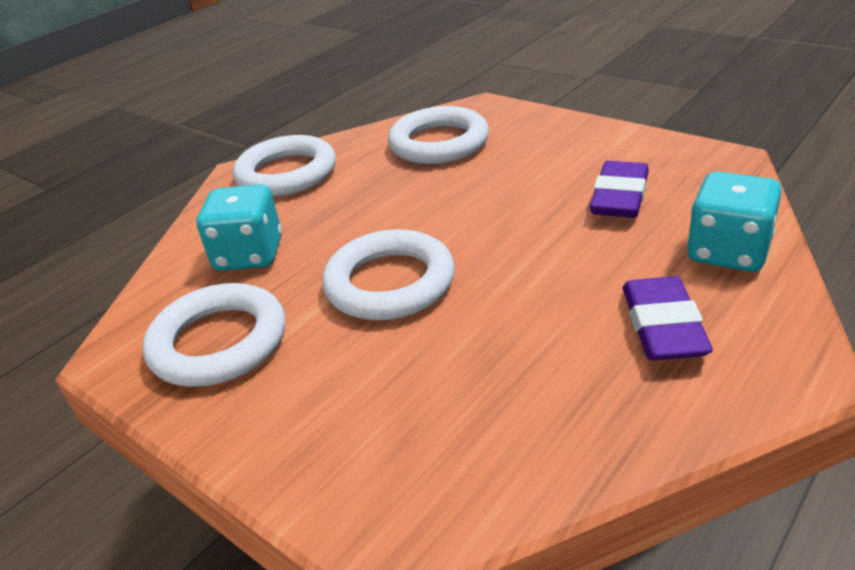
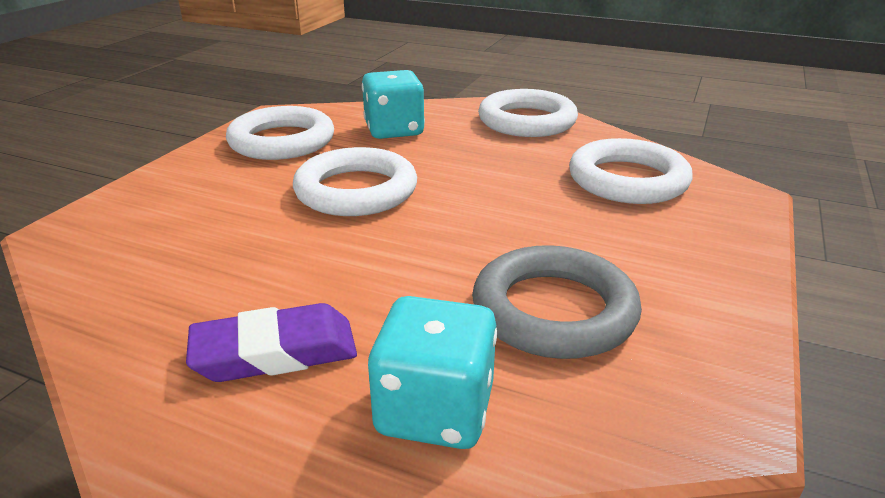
camera: 70 degrees right, 5 degrees down
purple eraser [590,161,649,218] -> grey ring [472,245,642,359]

